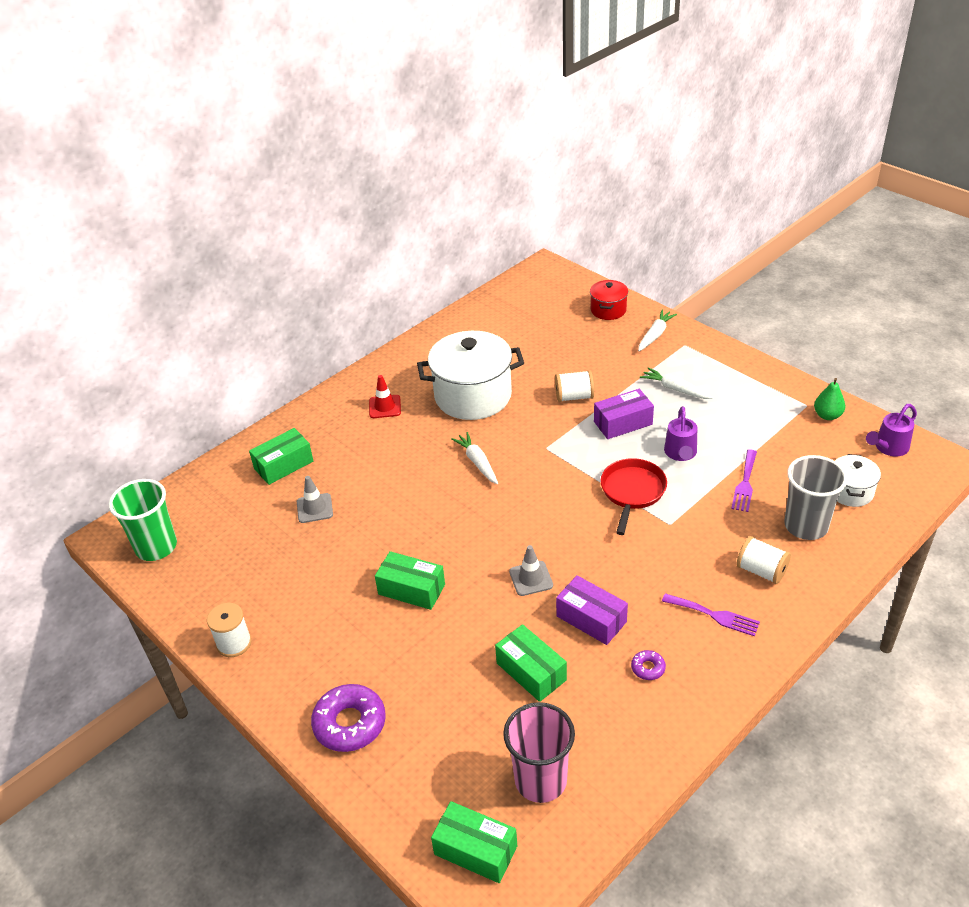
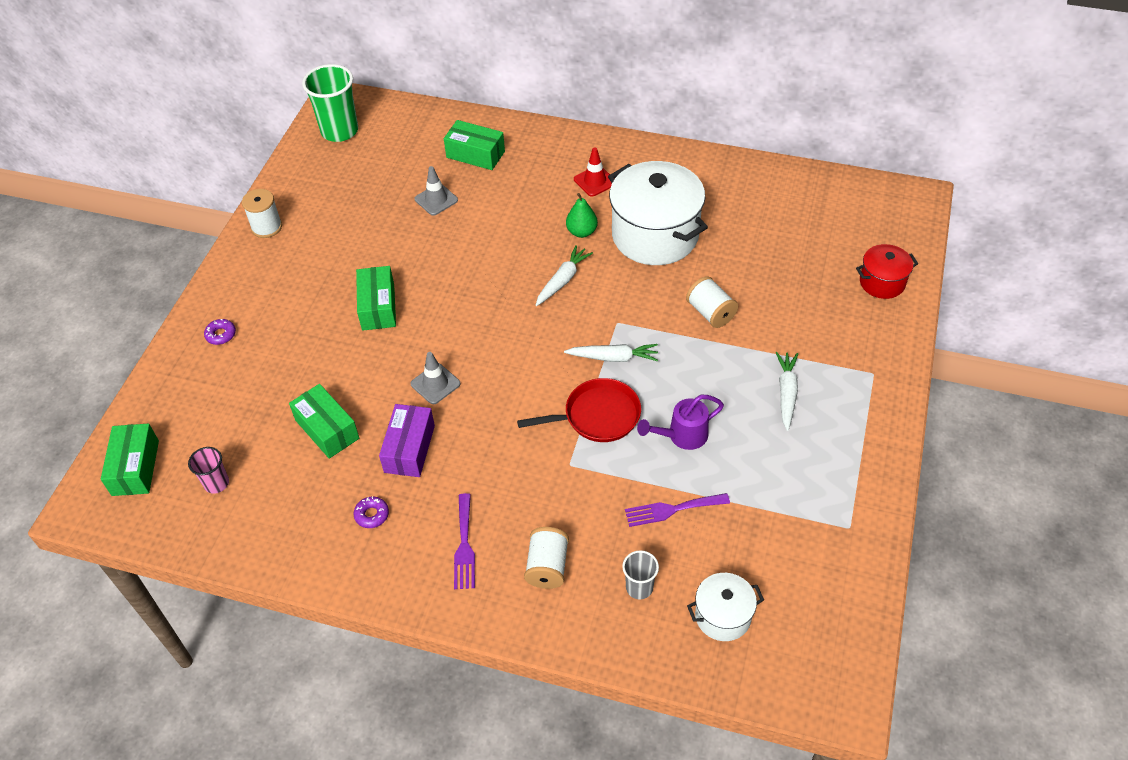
camera: 60 degrees right, 10 degrees up
purple donut [311,684,386,752] -> purple donut [204,319,236,345], size x0.47
green box [495,624,567,702] -> green box turned 60 degrees counterclockwise [289,384,359,459]
pink cup [503,702,575,803] -> pink cup [188,447,229,494], size x0.52
purple box [594,389,654,439] -> none
white carrot [638,310,677,351] -> white carrot moved to [564,344,658,362]
grey cup [784,455,848,540] -> grey cup [622,550,659,600], size x0.52
green pear [814,378,845,420] -> green pear moved to [566,193,598,238]
purple watering can [866,404,917,457] -> none

